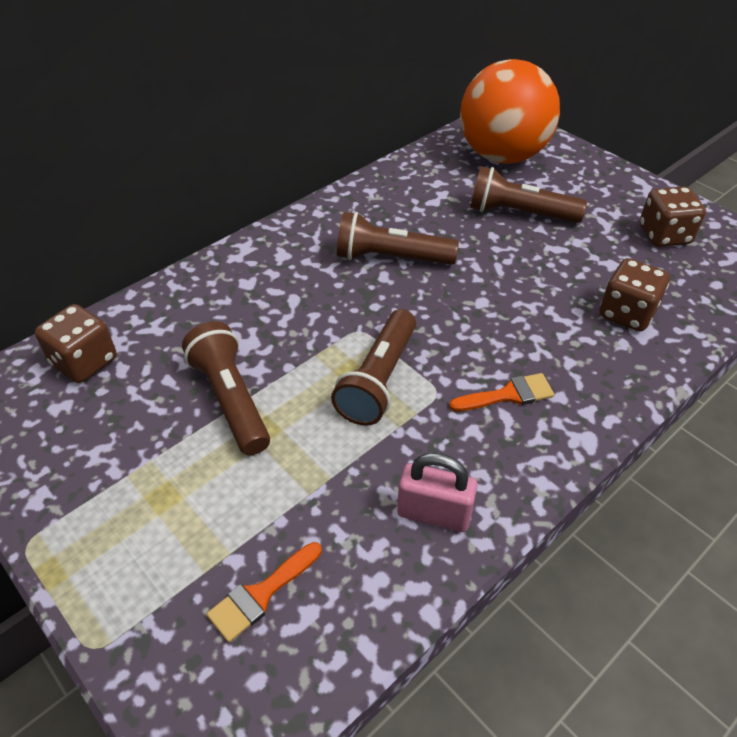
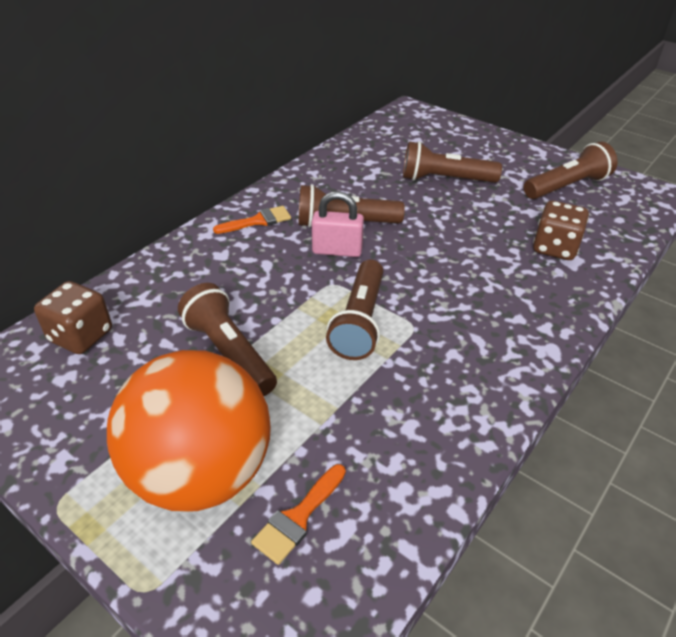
camera: 10 degrees left, 5 degrees down
pink padlock [397,453,477,532] -> pink padlock moved to [312,191,364,257]
orange brush [449,373,554,411] -> orange brush moved to [213,206,291,234]
orange ball [460,59,560,164] -> orange ball moved to [107,350,271,512]
brown dice [640,187,706,247] -> brown flashlight [524,142,617,199]

